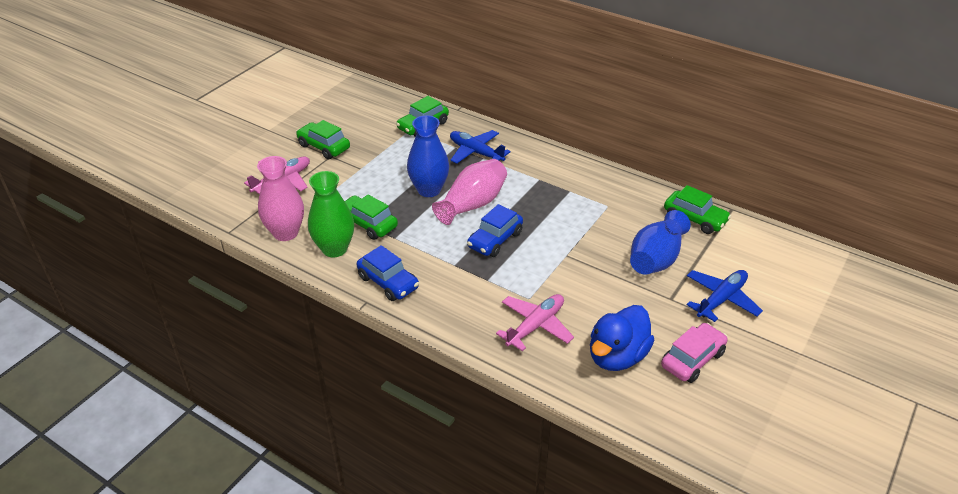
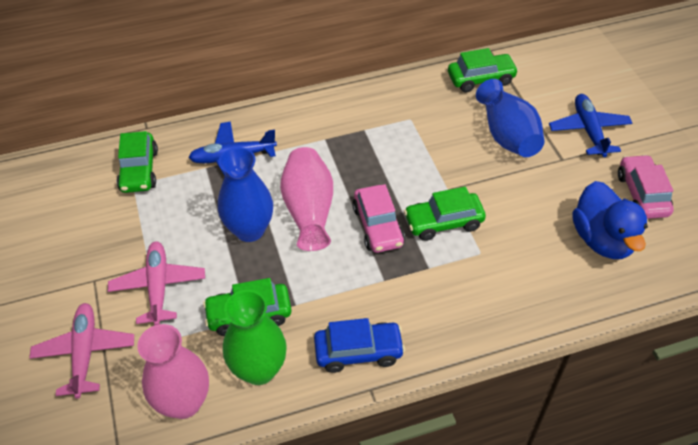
camera: 50 degrees left, 10 degrees up
green car [296,120,350,159] -> green car moved to [404,187,486,241]
blue car [467,204,523,257] -> pink car [352,184,405,253]
pink plane [496,294,574,351] -> pink plane moved to [108,241,205,326]

